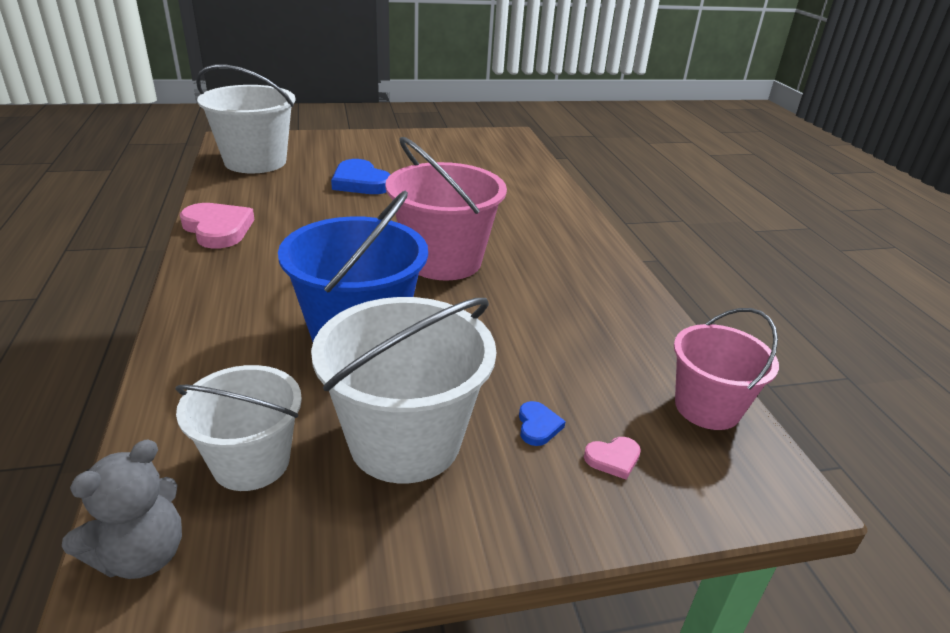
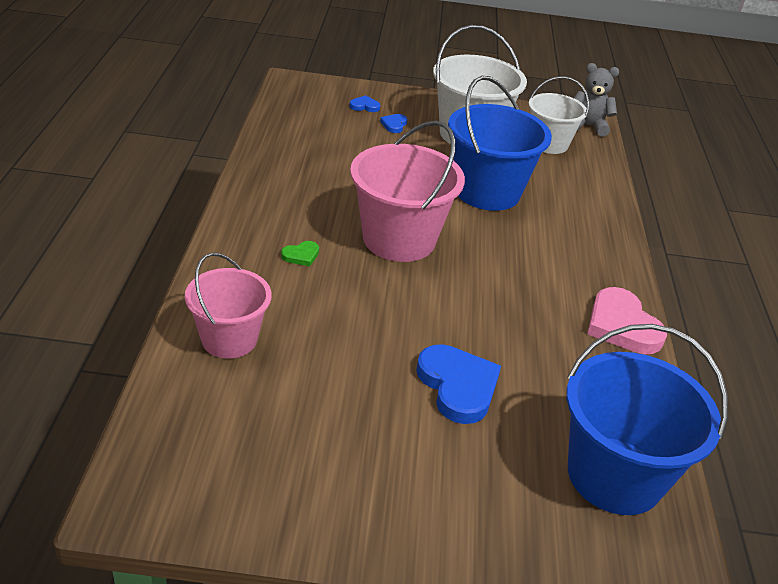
camera: 165 degrees left, 5 degrees up
grey teddy bear [62,440,182,579] -> grey teddy bear turned 45 degrees clockwise [574,63,619,136]
white bucket [196,65,296,173] -> blue bucket [566,324,728,515]
pink heart [584,437,641,480] -> blue heart [349,95,380,112]
pink bucket [674,308,779,430] -> pink bucket moved to [185,253,272,359]
none -> green heart [281,241,319,266]

